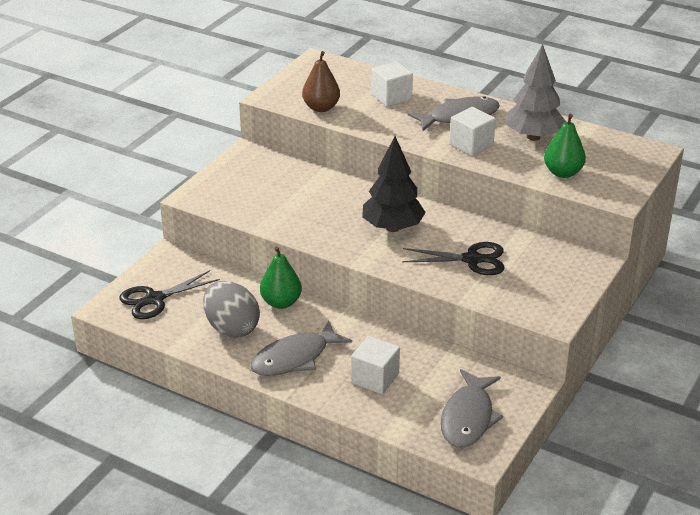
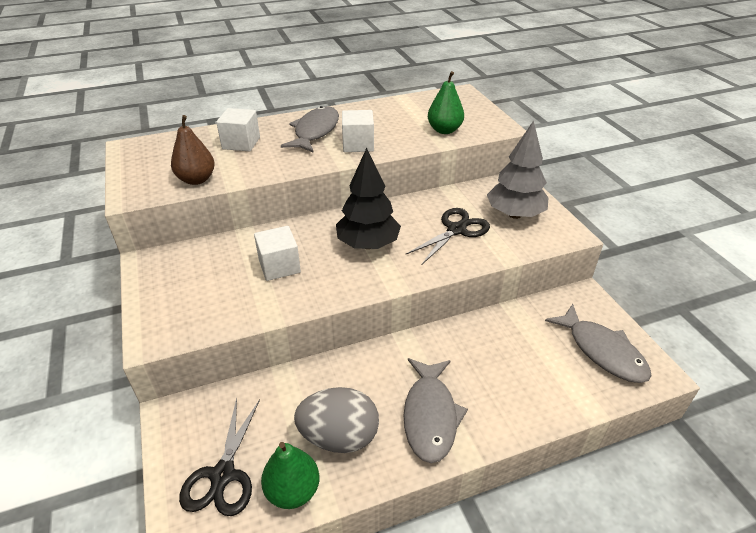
camera: 50 degrees left, 5 degrees up
green pear [260,246,302,309] -> green pear moved to [261,442,320,509]
white cube [351,336,400,394] -> white cube moved to [254,226,301,281]
grey tree [506,44,566,141] -> grey tree moved to [487,121,548,219]

